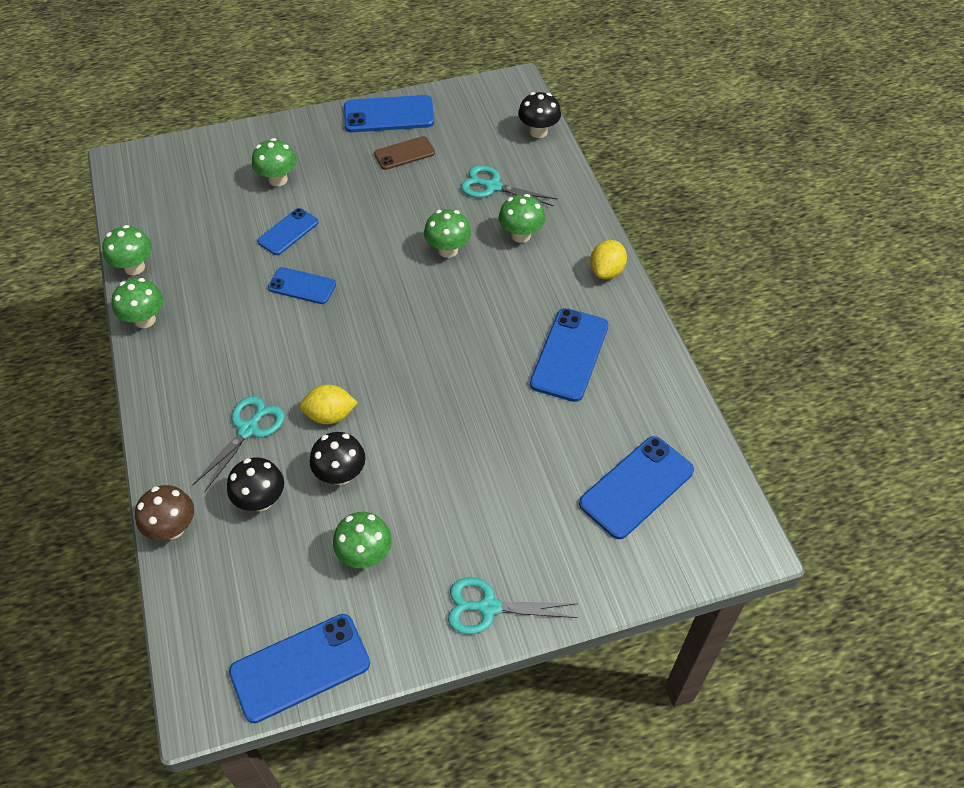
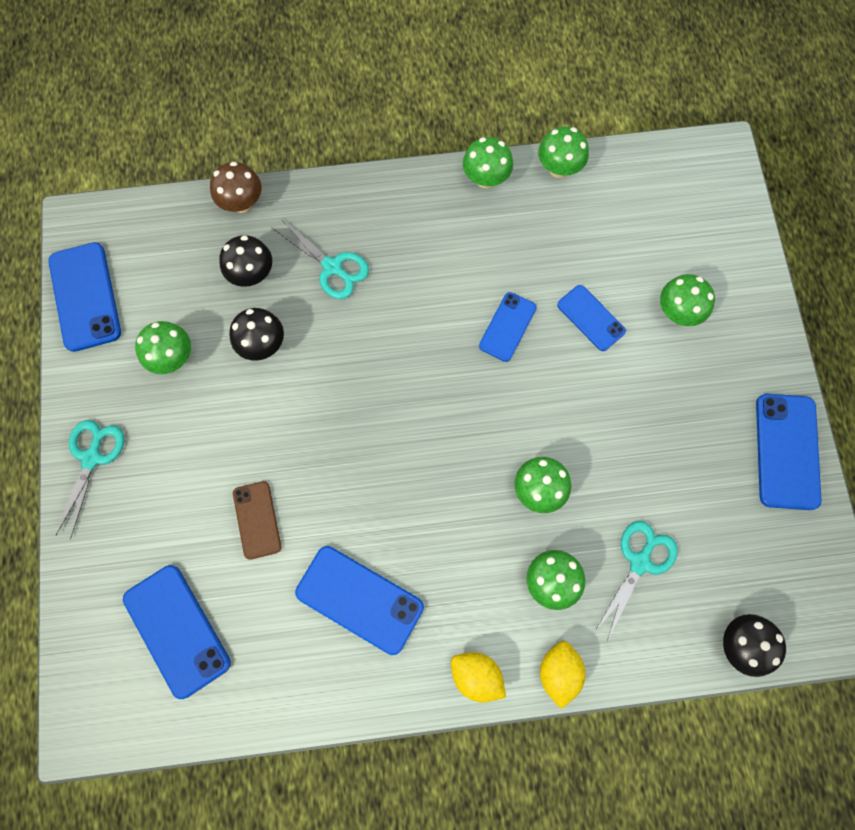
camera: 100 degrees right, 20 degrees up
yellow lemon [300,385,358,424] -> yellow lemon moved to [540,641,586,709]
brown phone [374,136,435,170] -> brown phone moved to [233,481,281,560]

